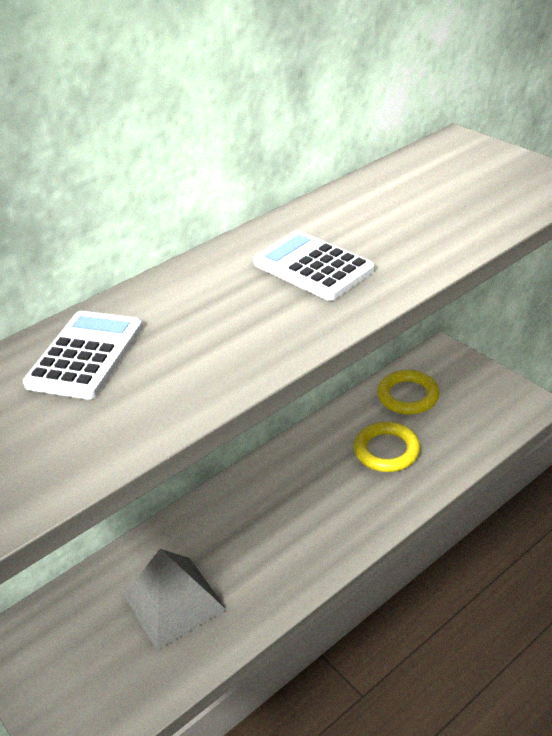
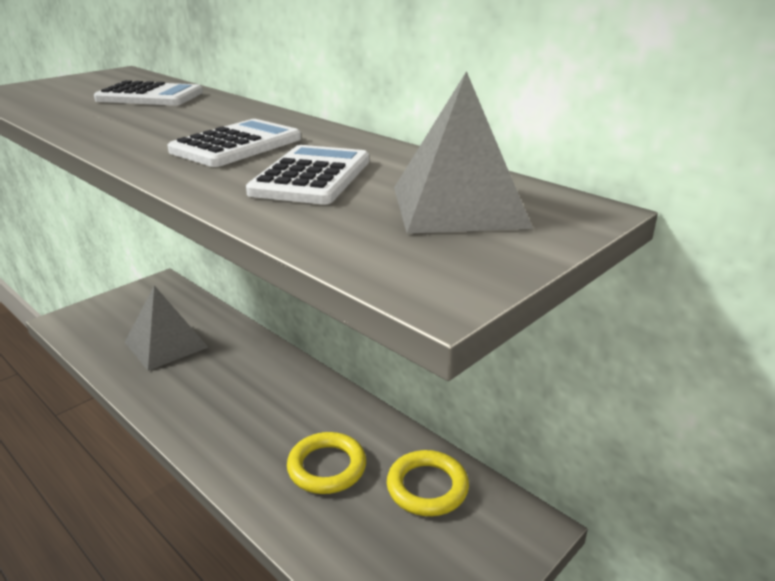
camera: 80 degrees right, 10 degrees down
none -> white calculator [246,145,369,205]
none -> grey pyramid [394,71,533,234]

